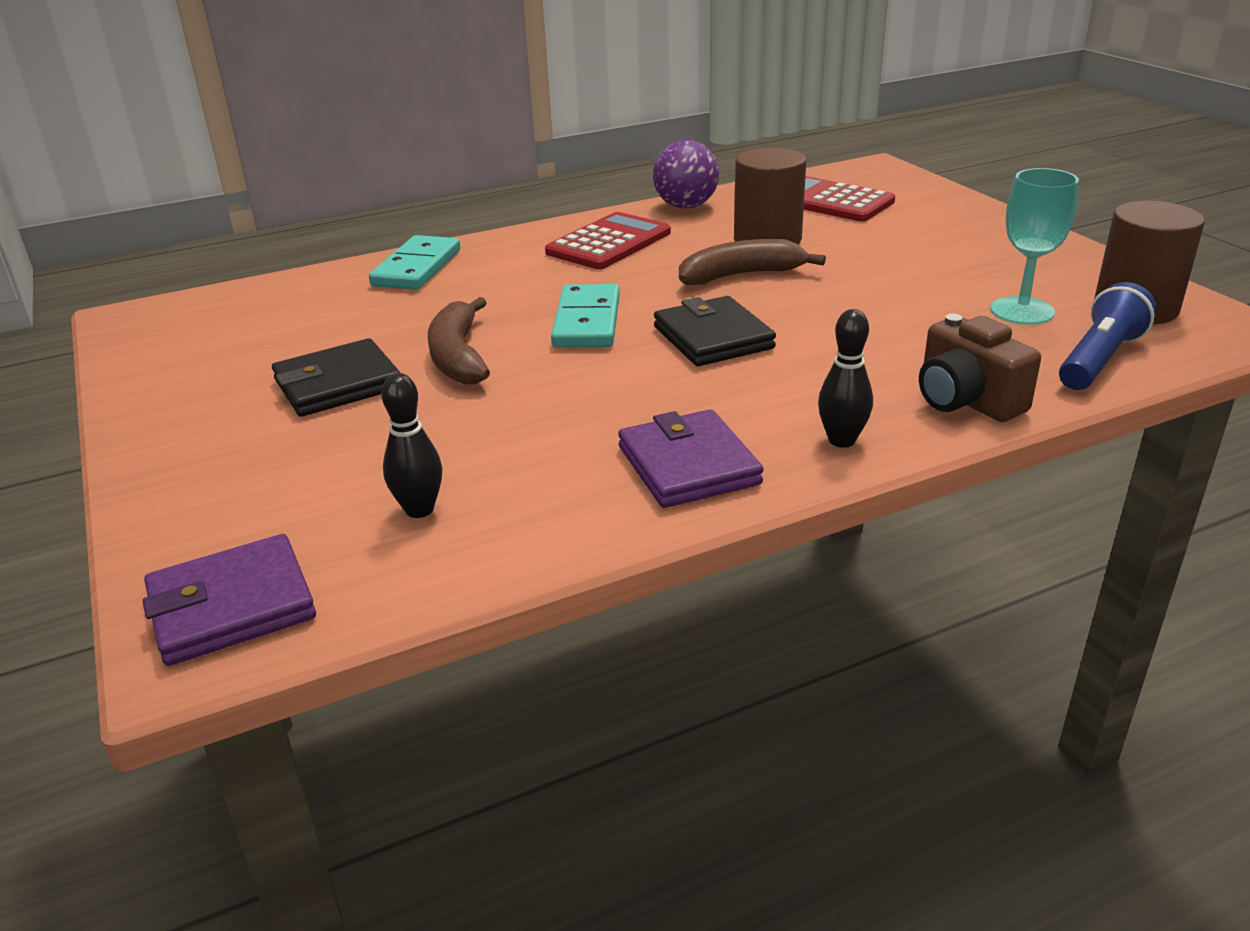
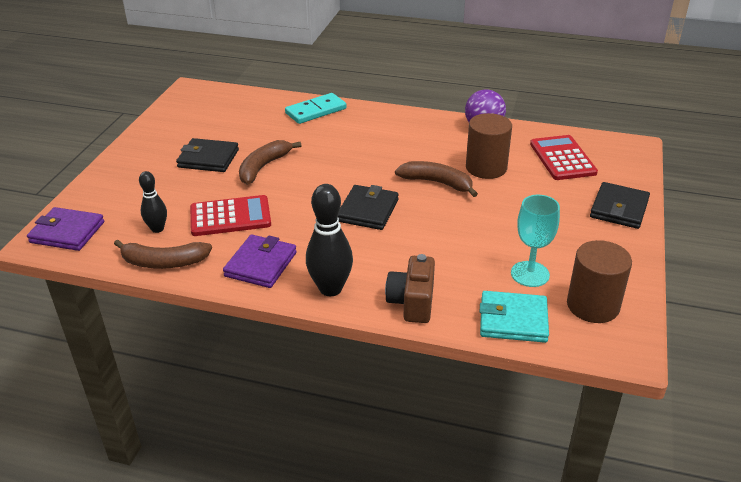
camera: 40 degrees right, 5 degrees up
red calculator [545,212,671,269] -> red calculator moved to [190,195,271,236]
turquoise domino [551,284,620,348] -> none
black bowling pin [818,309,873,448] -> black bowling pin [306,184,353,296], size x1.67
blue flashlight [1059,282,1157,390] -> turquoise wallet [480,291,549,343]
none -> brown banana [114,239,212,269]
none -> black wallet [590,182,650,229]

